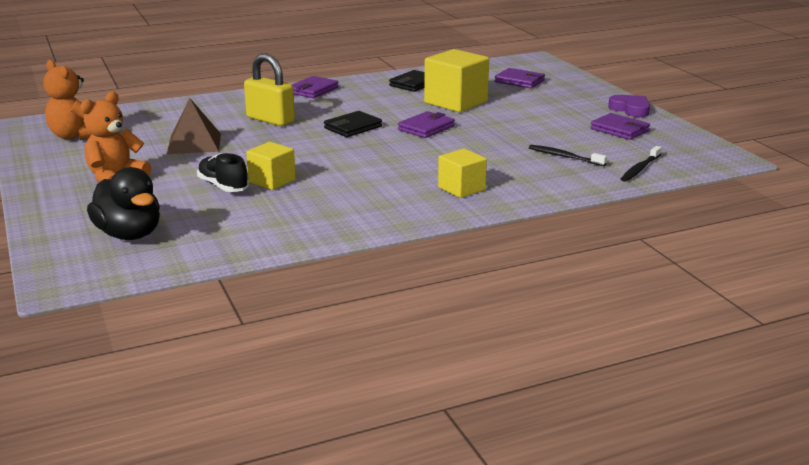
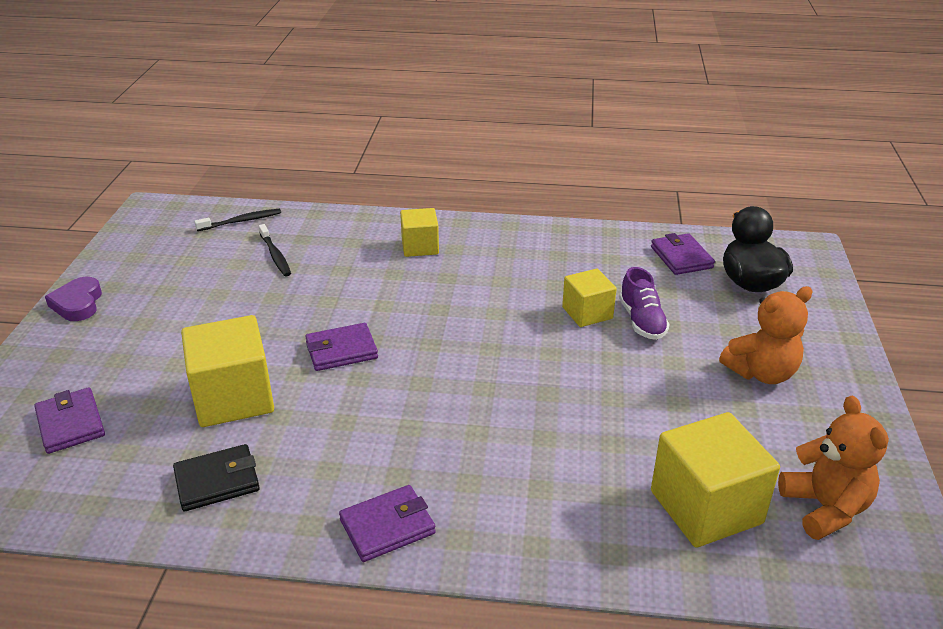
camera: 150 degrees left, 10 degrees up
brown pyramid [167,98,221,154] -> none
black shoe [197,153,249,192] -> purple shoe [619,267,670,340]
yellow padlock [244,53,295,126] -> none
black wallet [324,111,382,137] -> none
purple wallet [590,113,650,140] -> purple wallet moved to [651,233,715,275]
none -> yellow cube [651,412,780,548]

